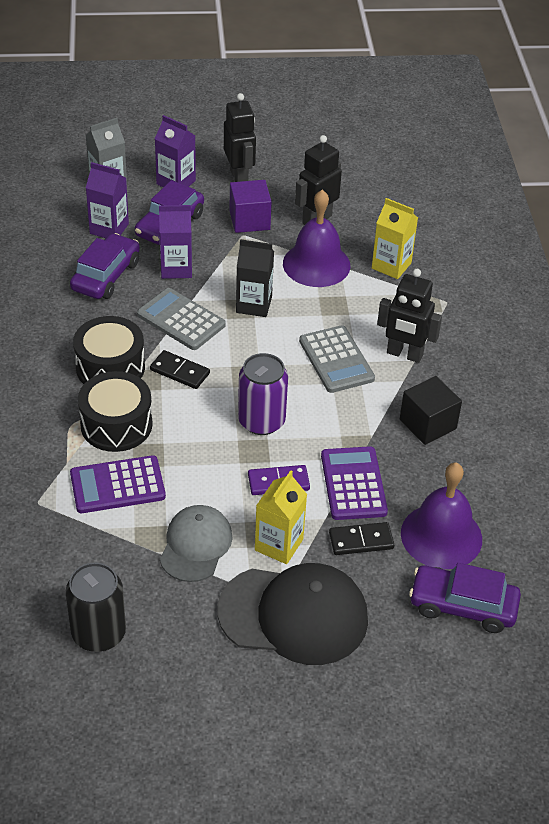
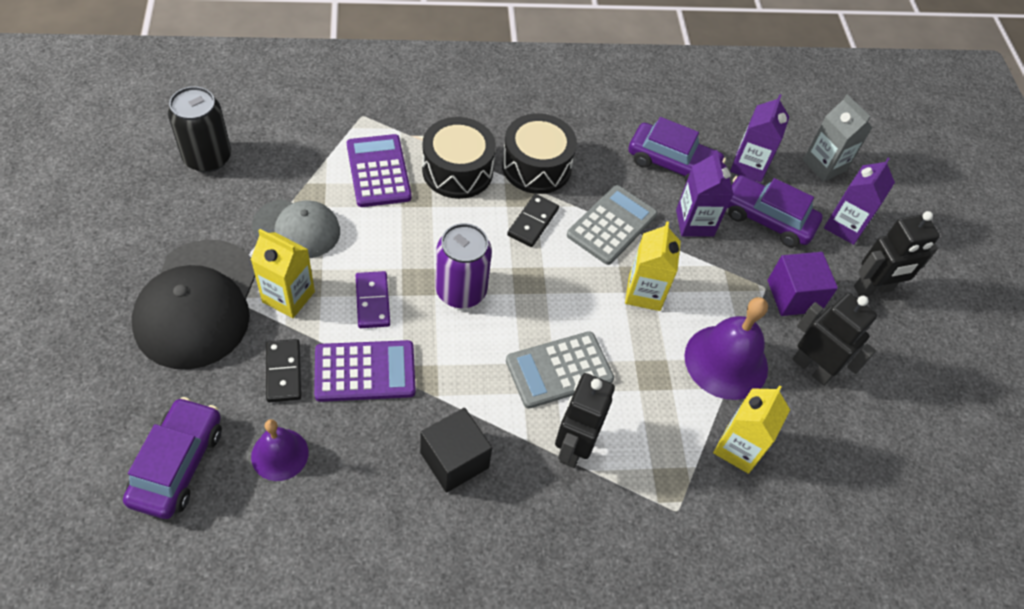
camera: 85 degrees right, 10 degrees up
black carton [236,239,274,317] -> yellow carton [625,222,681,311]
purple bell [401,463,482,569] -> purple bell [251,419,309,481], size x0.60

